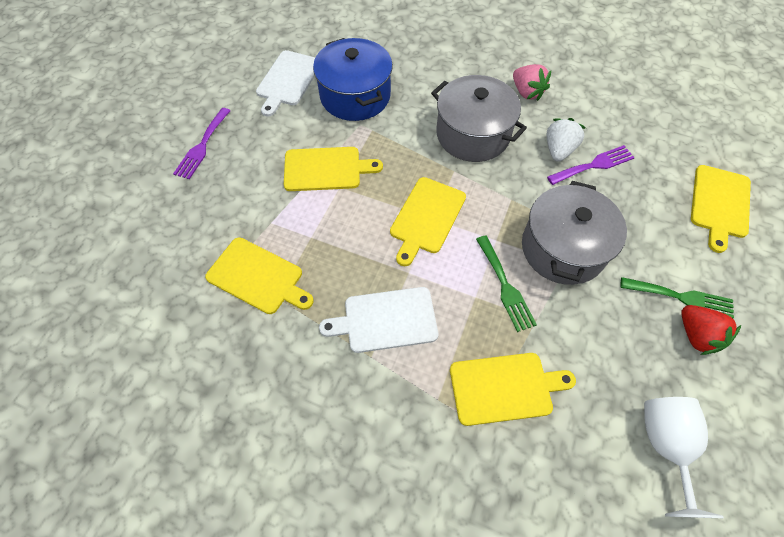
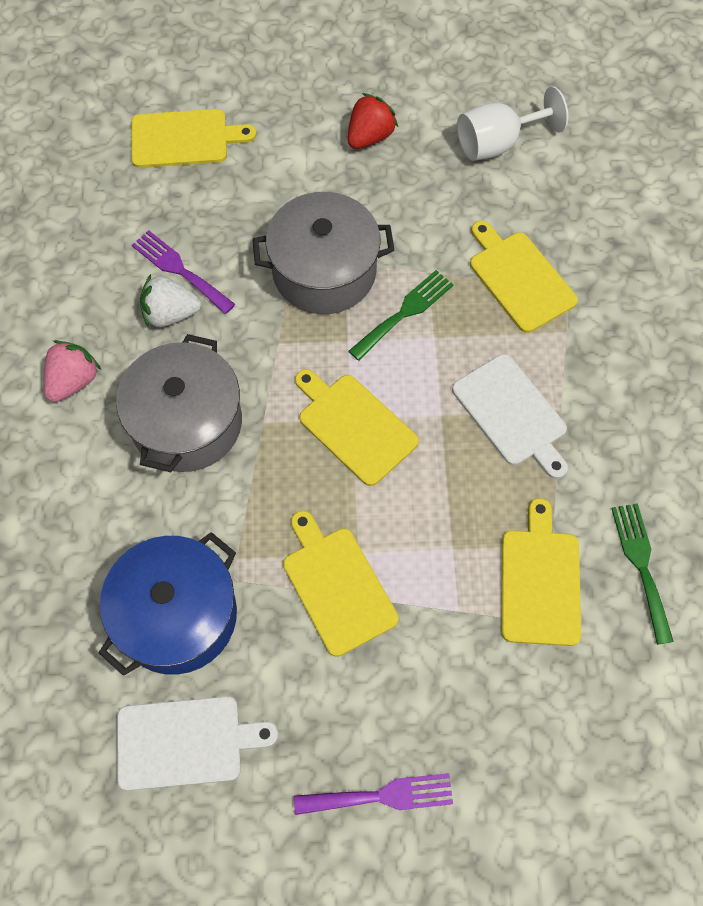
camera: 115 degrees left, 5 degrees up
yellow cutting board [390,177,466,266] -> yellow cutting board turned 135 degrees counterclockwise [295,369,419,486]
green fork [620,277,734,318] -> green fork moved to [611,503,674,645]

